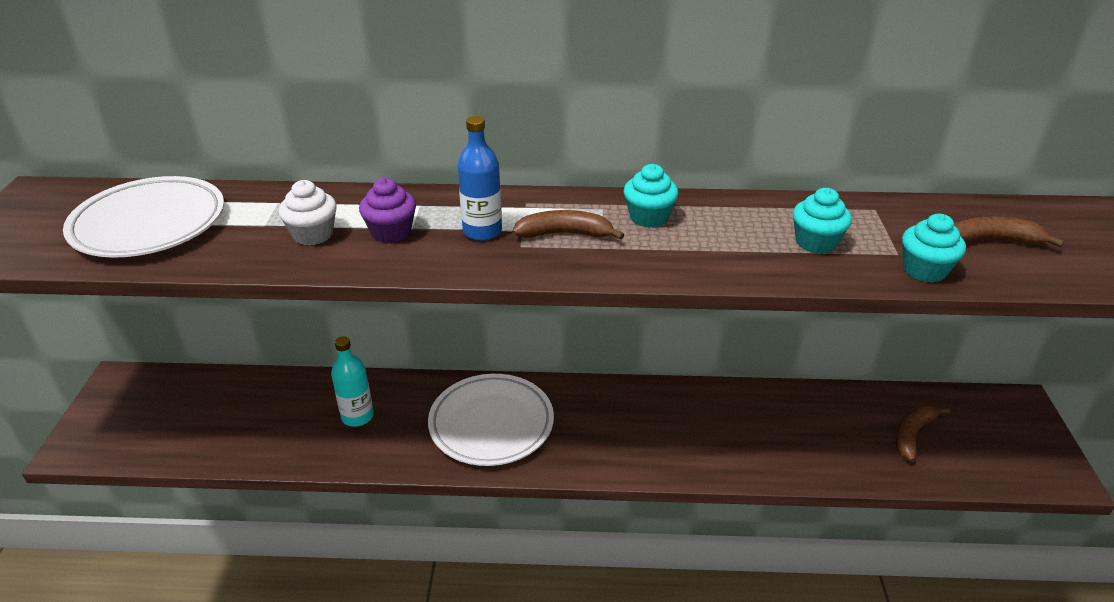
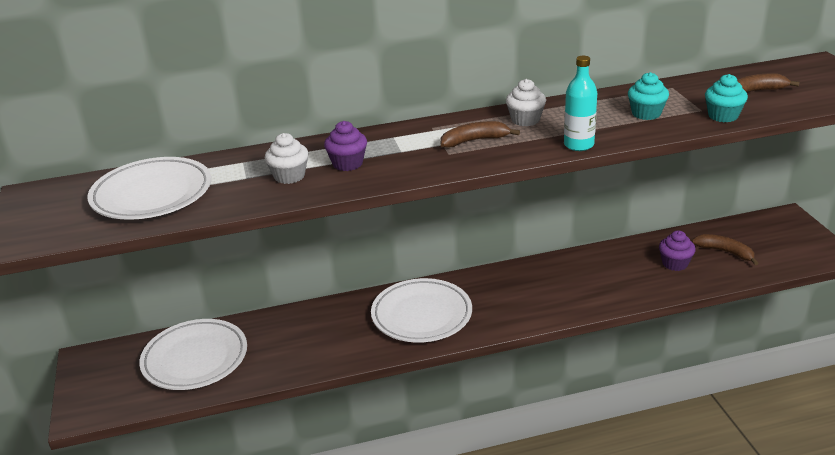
camera: 15 degrees left, 5 degrees down
turquoise bottle [331,336,374,427] -> turquoise bottle moved to [564,56,597,151]
blue bottle [457,116,502,241] -> none
turquoise cupcake [624,164,679,228] -> white cupcake [506,79,546,126]
brown banana [895,405,950,462] -> brown banana turned 105 degrees clockwise [692,234,759,265]
none -> white plate [139,319,247,390]
none -> purple cupcake [659,231,696,271]

